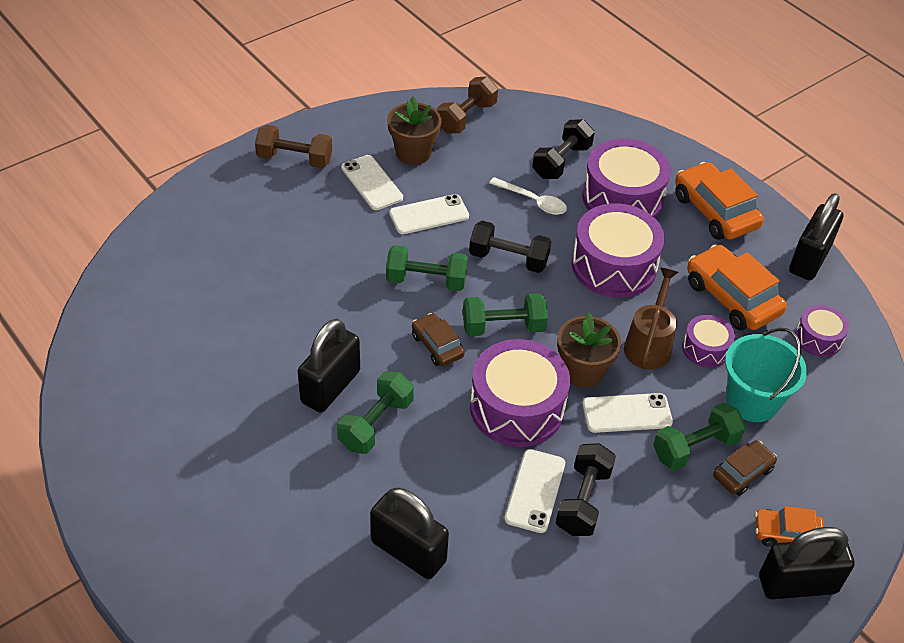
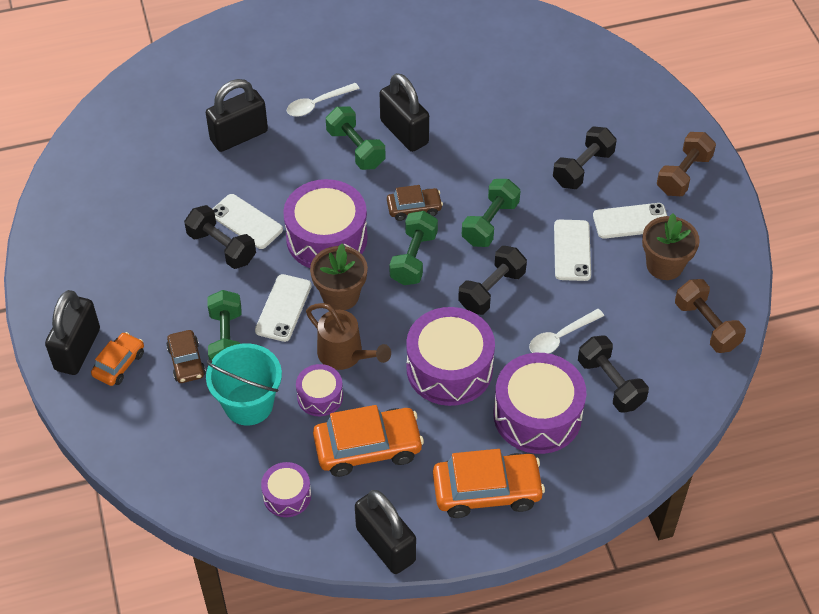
camera: 115 degrees right, 5 degrees up
none -> white spoon [287,83,360,117]
none -> black dumbbell [553,126,617,189]

